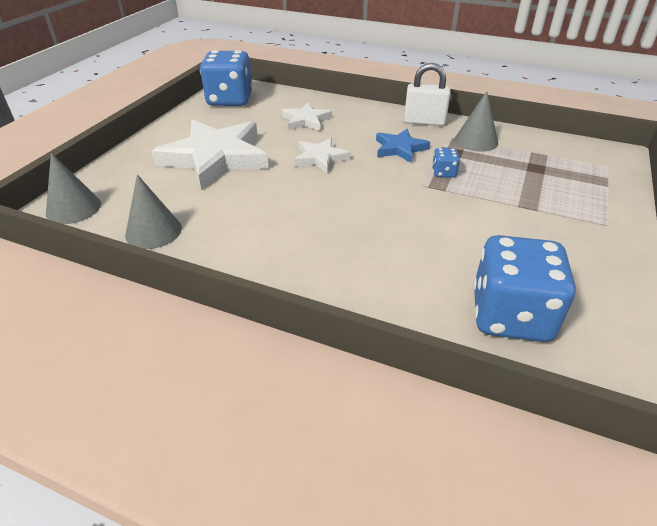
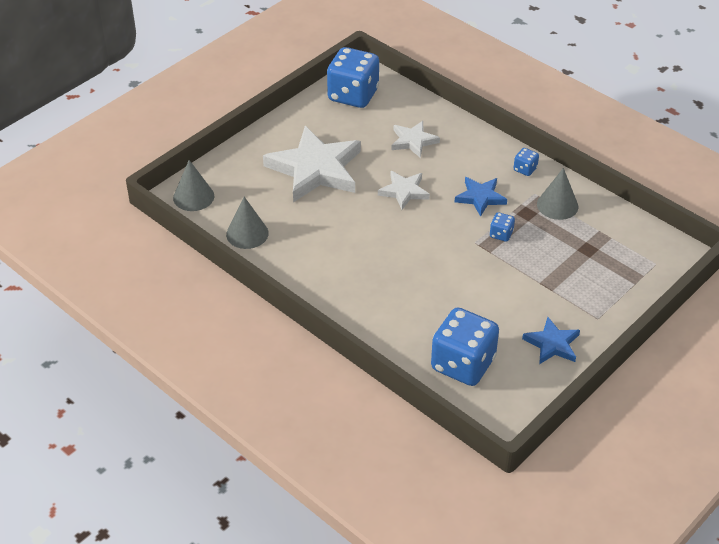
camera: 20 degrees right, 5 degrees up
white padlock [404,63,451,126] -> blue dice [514,148,539,176]
none -> blue star [522,317,580,364]

